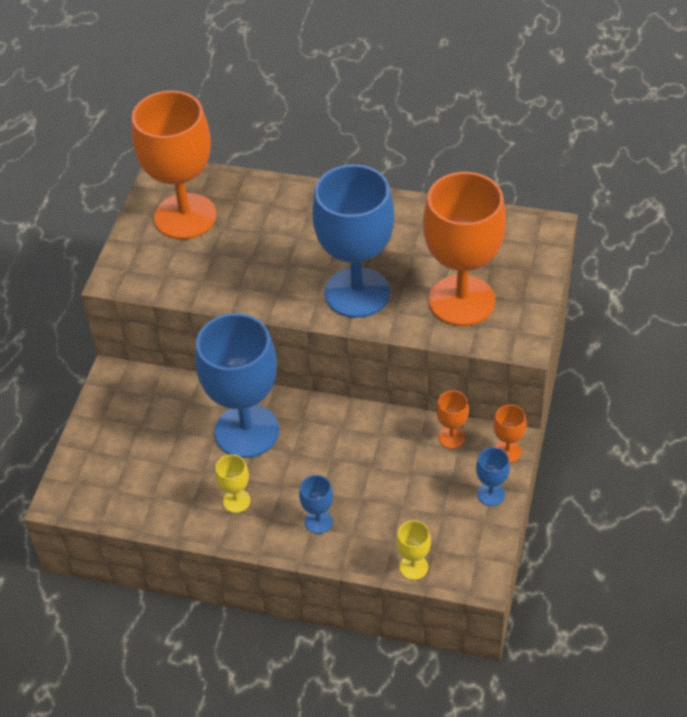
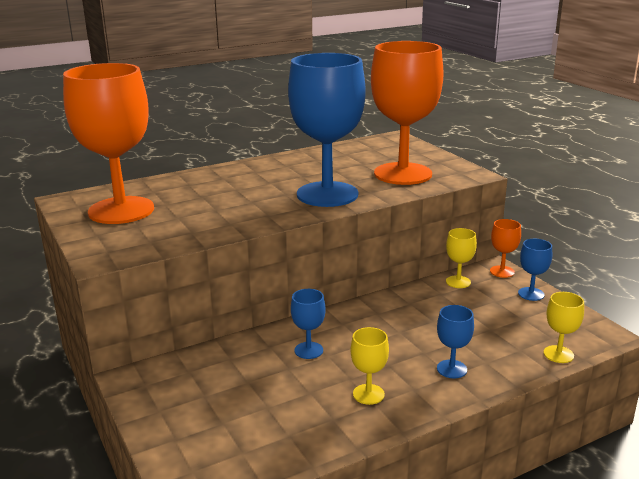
camera: 45 degrees left, 25 degrees down
blue goblet [195,313,279,458] -> blue goblet [291,289,326,359], size x0.41
orange goblet [436,390,469,449] -> yellow goblet [446,228,477,288]

